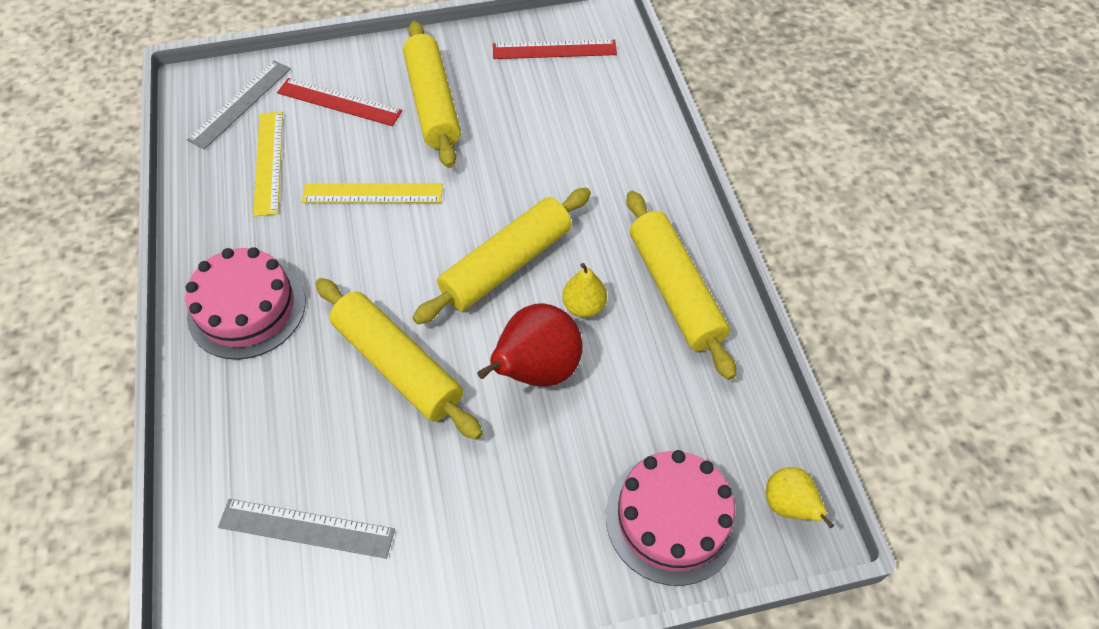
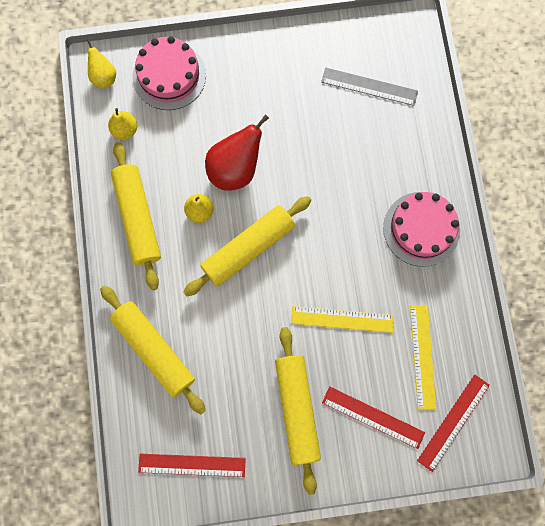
camera: 175 degrees left, 20 degrees up
grey ruler [187,61,291,150] -> red ruler [417,374,490,472]
yellow rolling pin [315,278,483,440] -> yellow rolling pin moved to [100,286,206,414]
none -> yellow pear [108,108,137,140]

